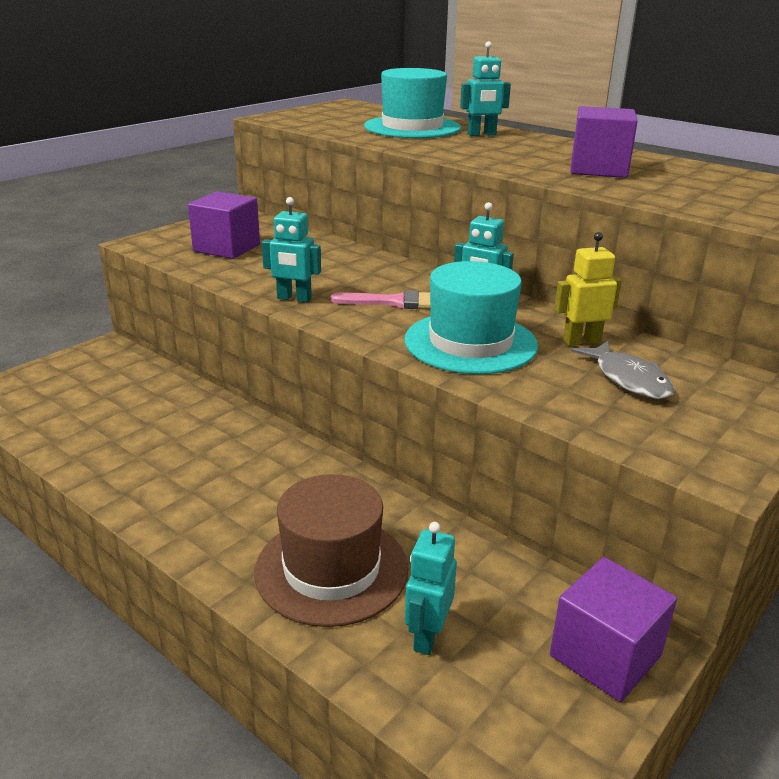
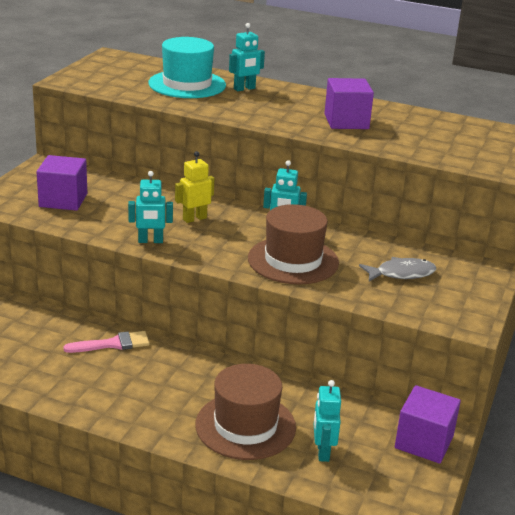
camera: 20 degrees left, 0 degrees up
pink brush [330,290,431,309] -> pink brush moved to [63,331,149,353]
turquoise hat [404,261,538,374] -> brown hat [248,204,339,284]
yellow robot [554,232,622,346] -> yellow robot moved to [175,151,214,223]
grey fish [571,341,675,399] -> grey fish turned 60 degrees counterclockwise [359,257,436,281]

